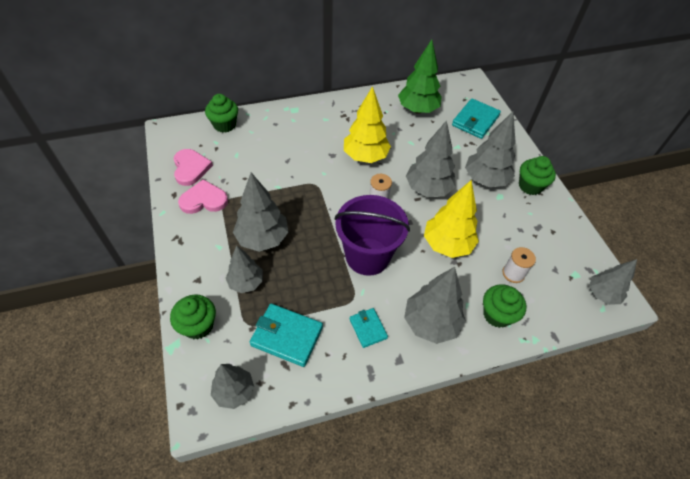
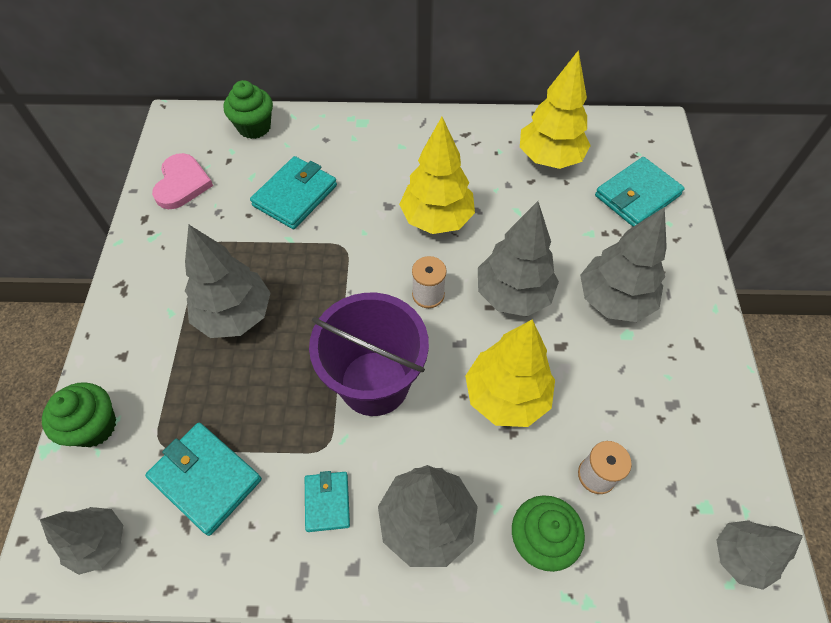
camera: 20 degrees right, 5 degrees up
pink heart [178,179,228,214] -> none
grey tree [226,245,263,293] -> none
green tree [398,39,442,114] -> yellow tree [520,50,591,169]
green cupcake [519,156,556,195] -> none
none -> turquoise wallet [250,156,337,229]

